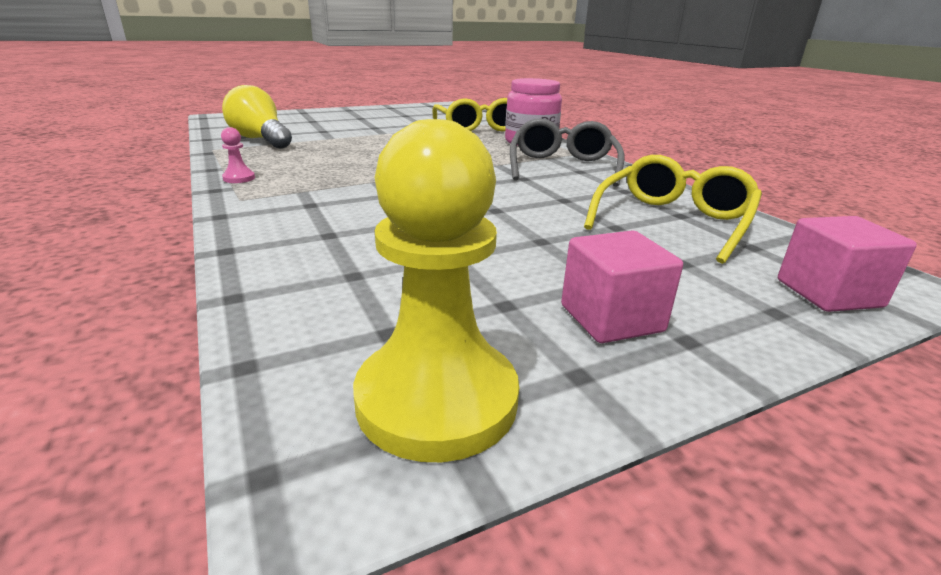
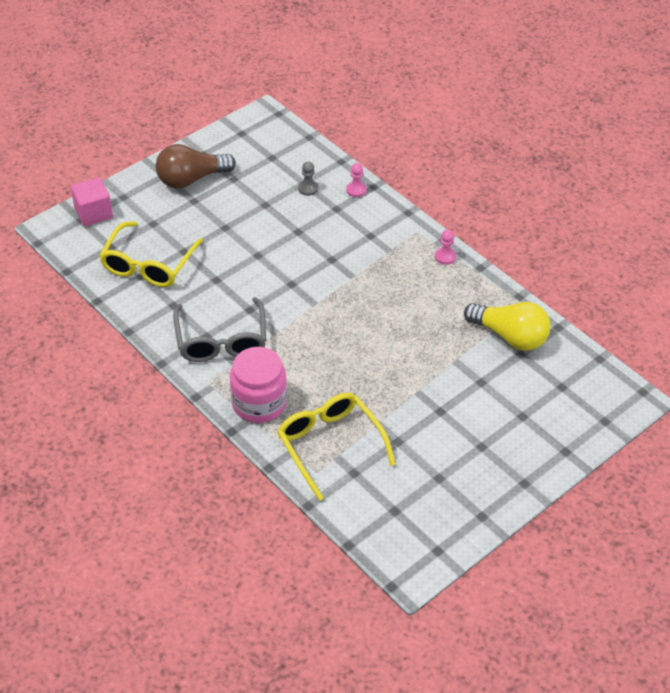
camera: 165 degrees right, 20 degrees up
yellow pawn [353,119,519,462] -> none
pink cube [561,230,683,343] -> brown light bulb [156,144,236,188]
none -> grey pawn [298,161,318,196]
none -> pink pawn [346,163,367,197]

